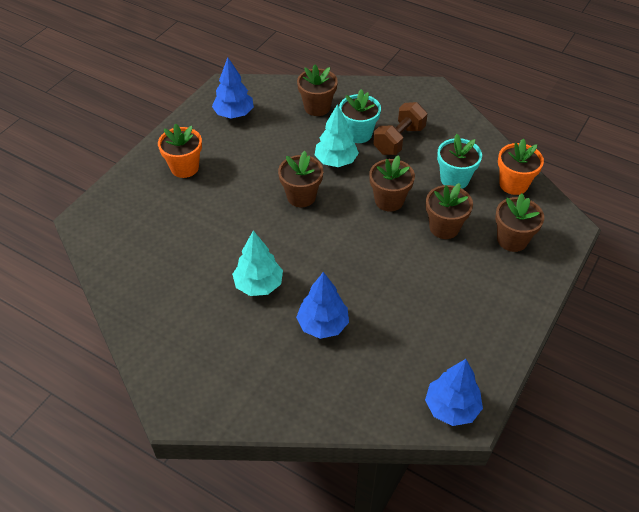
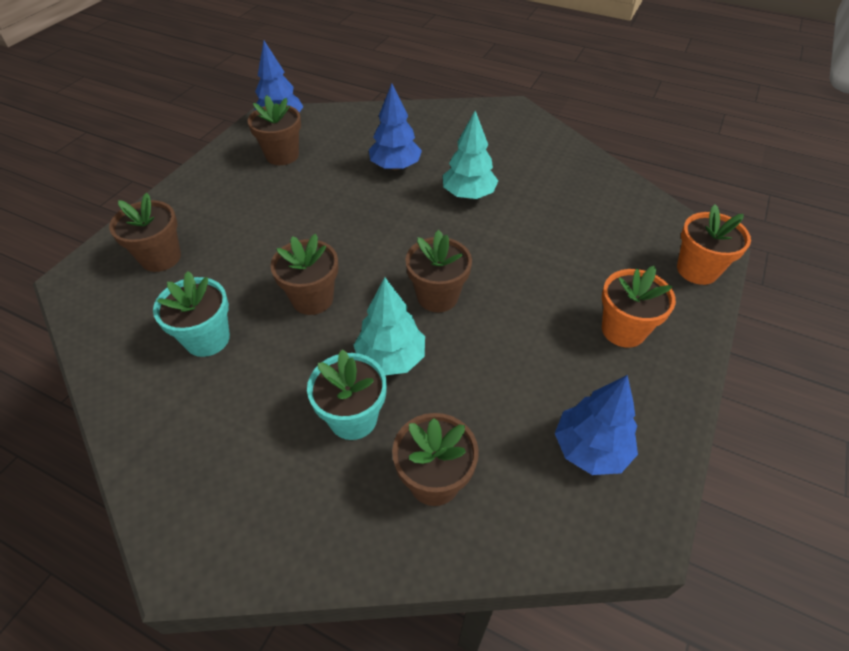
camera: 175 degrees right, 0 degrees up
brown dumbbell [373,102,427,155] -> none
brown flower pot [426,183,473,239] -> brown flower pot moved to [248,95,301,165]
orange flower pot [498,139,544,195] -> orange flower pot moved to [677,204,751,285]

